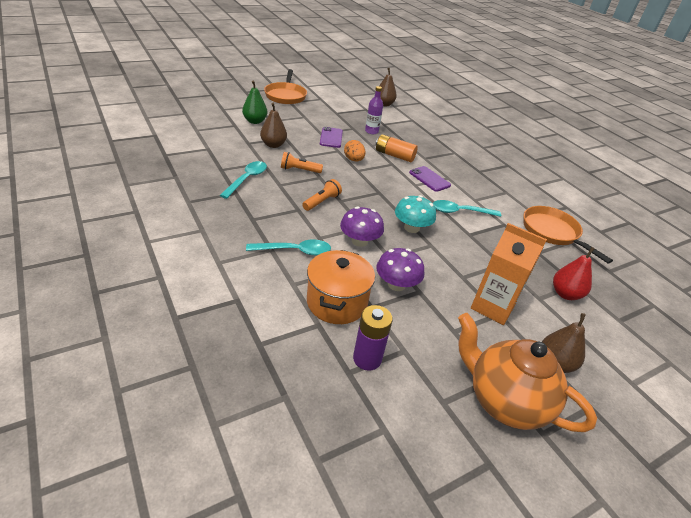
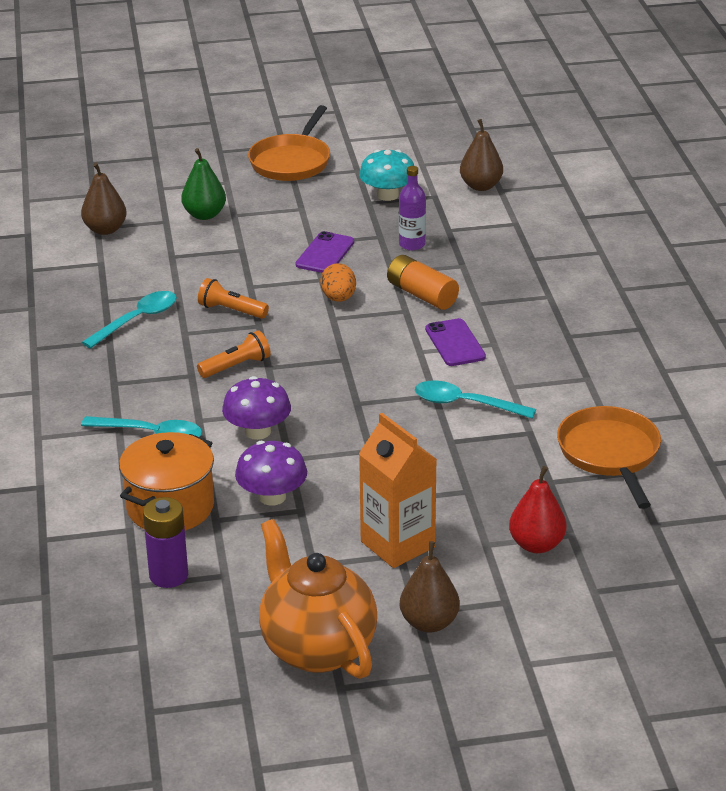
camera: 25 degrees right, 5 degrees down
brown pear [260,103,287,148] -> brown pear moved to [81,163,127,235]
turquoise mushroom [395,195,436,233] -> turquoise mushroom moved to [359,150,414,201]

